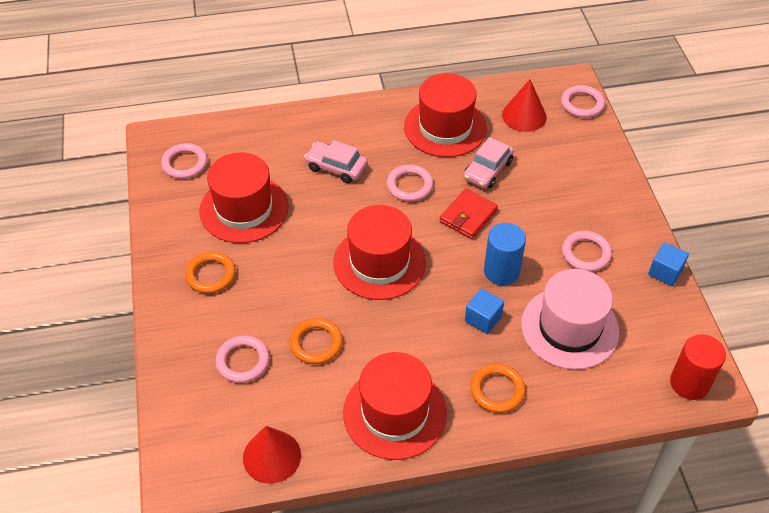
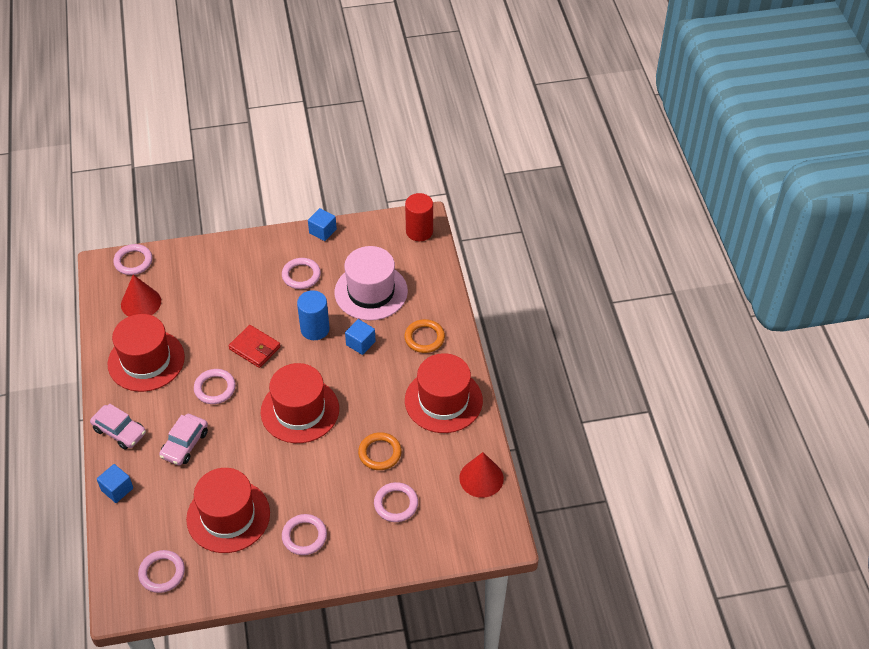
camera: 90 degrees left, 0 degrees up
orange ring [185,252,236,294] -> pink ring [282,514,327,555]
pink car [464,137,514,188] -> pink car moved to [90,404,146,450]
none -> blue cube [97,464,133,503]

